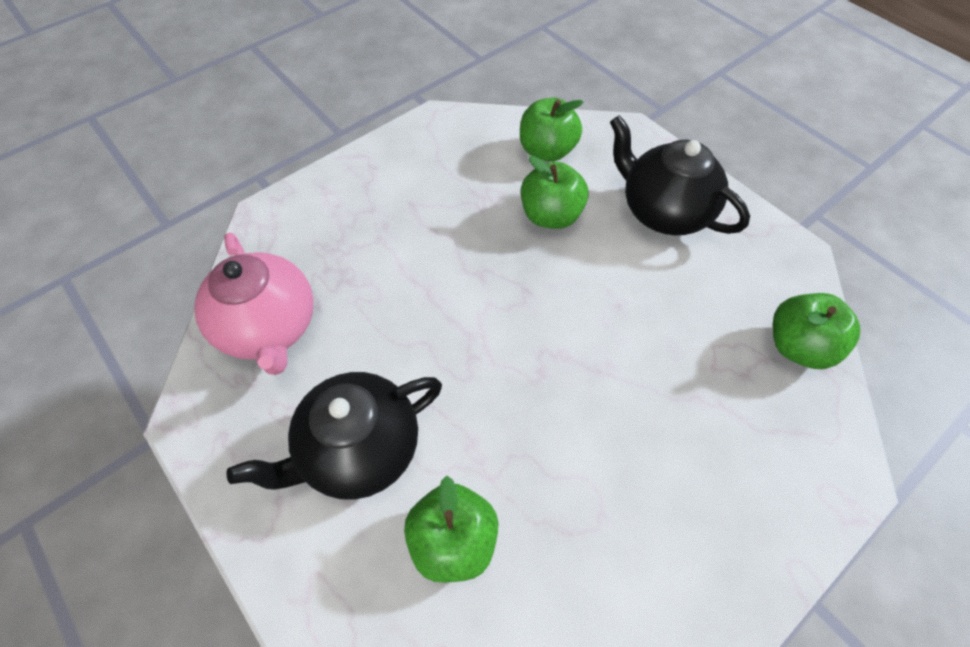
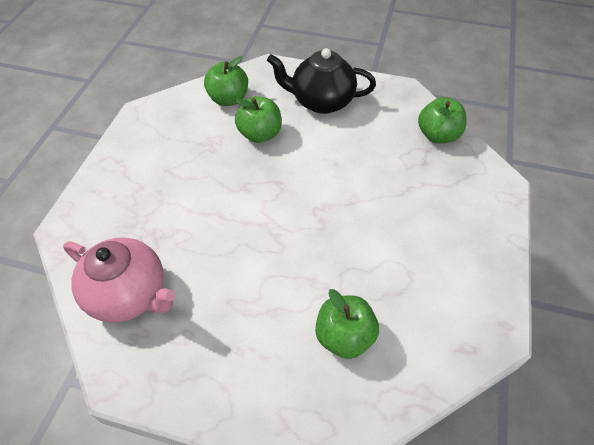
camera: 35 degrees left, 5 degrees down
black teapot [226,372,442,500] -> none

